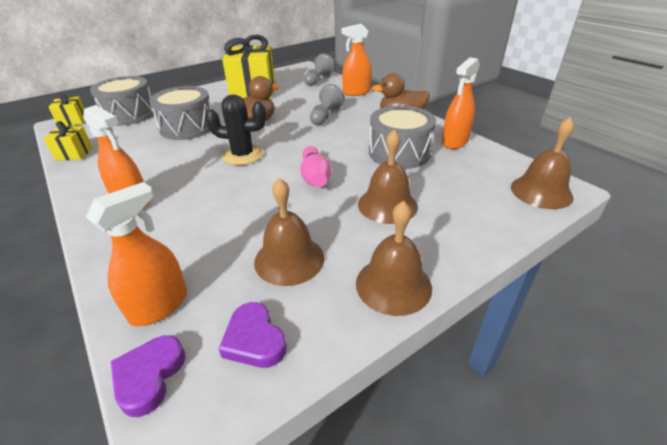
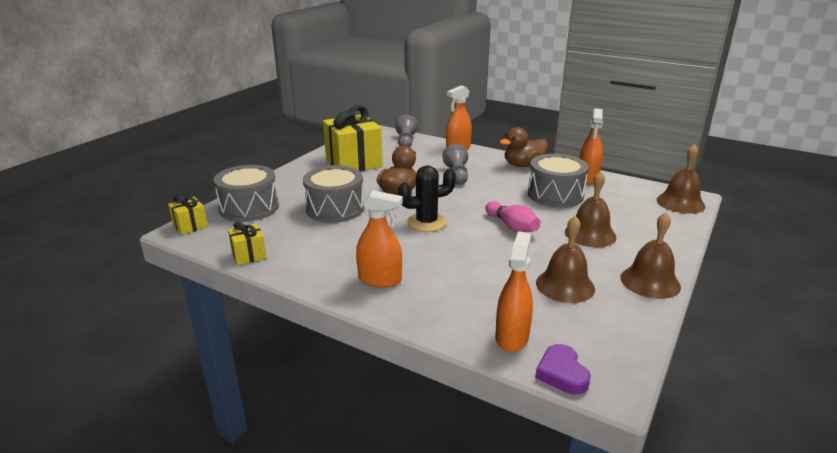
camera: 25 degrees left, 10 degrees down
purple heart [219,302,287,368] -> none

